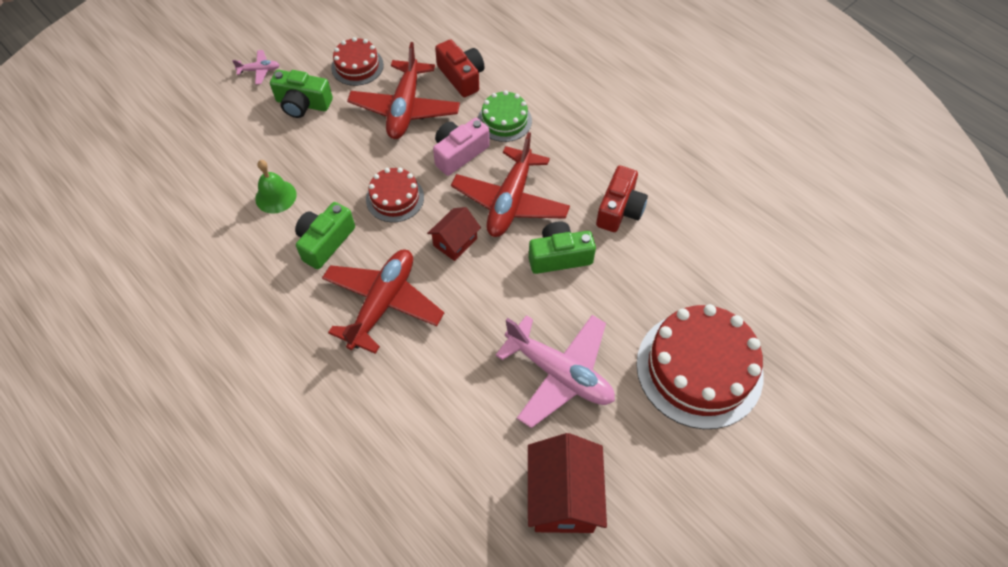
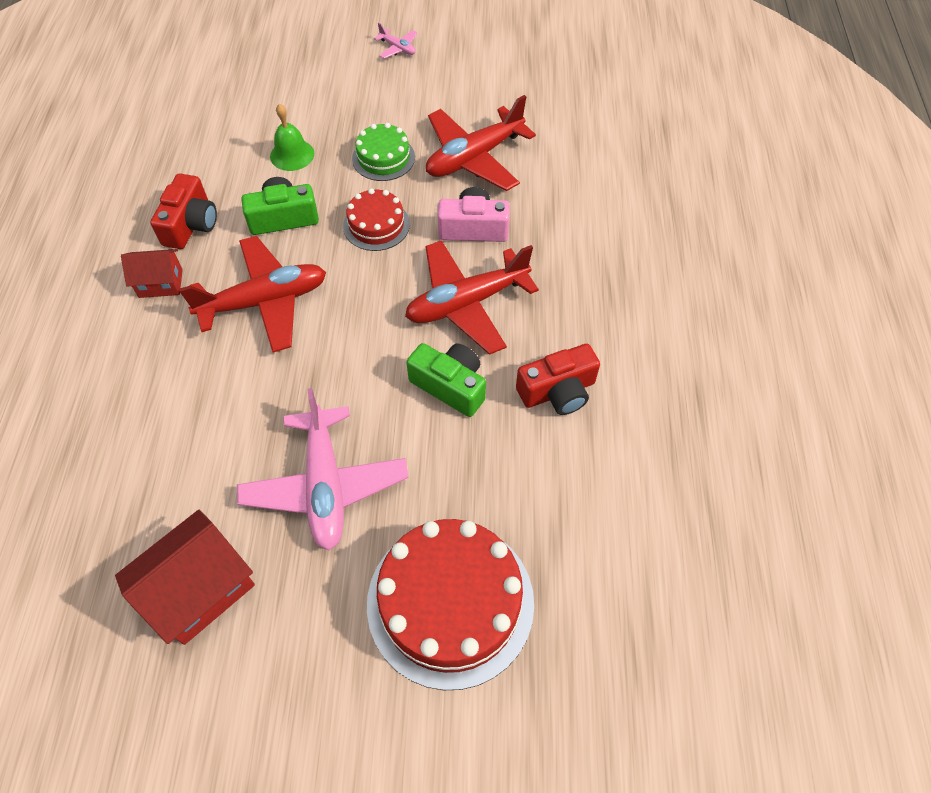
camera: 45 degrees right, 0 degrees up
green camera [270,70,333,118] -> none
red cake [331,37,384,86] -> none
red house [427,207,481,261] -> red house moved to [121,249,183,298]
red camera [435,39,485,97] -> red camera moved to [150,174,217,249]
green cake [478,91,532,142] -> green cake moved to [352,123,415,181]

